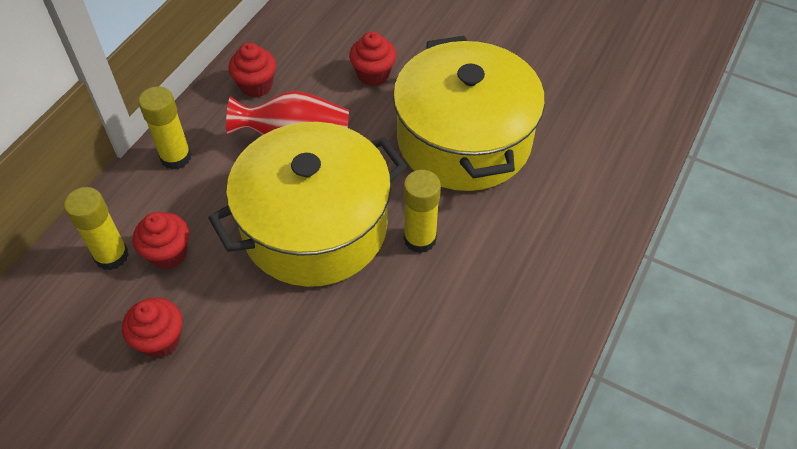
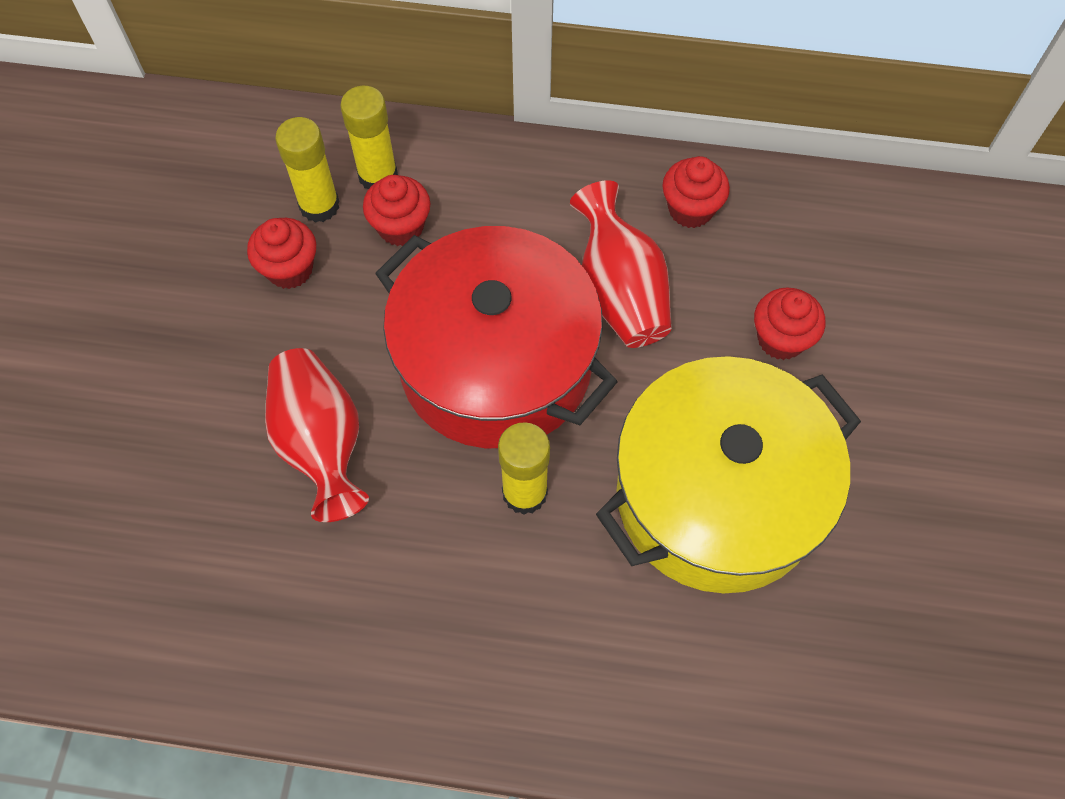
camera: 70 degrees right, 10 degrees up
yellow glue stick [138,86,191,170] -> yellow glue stick moved to [275,117,339,223]
yellow pot [208,122,407,287] -> red pot [375,226,617,448]
none -> red vase [265,348,369,522]

